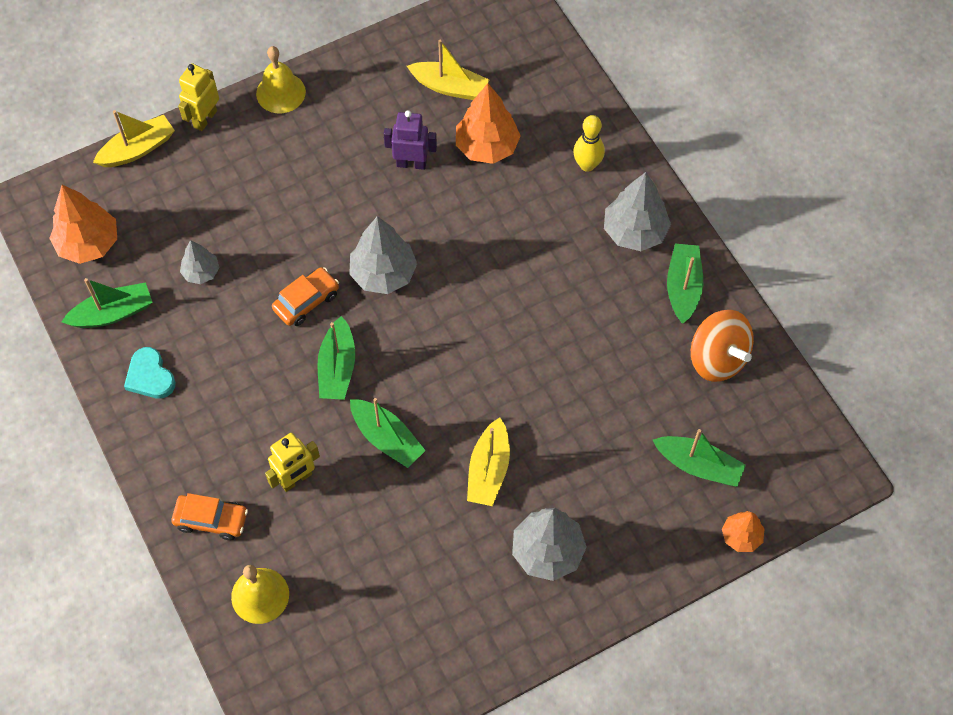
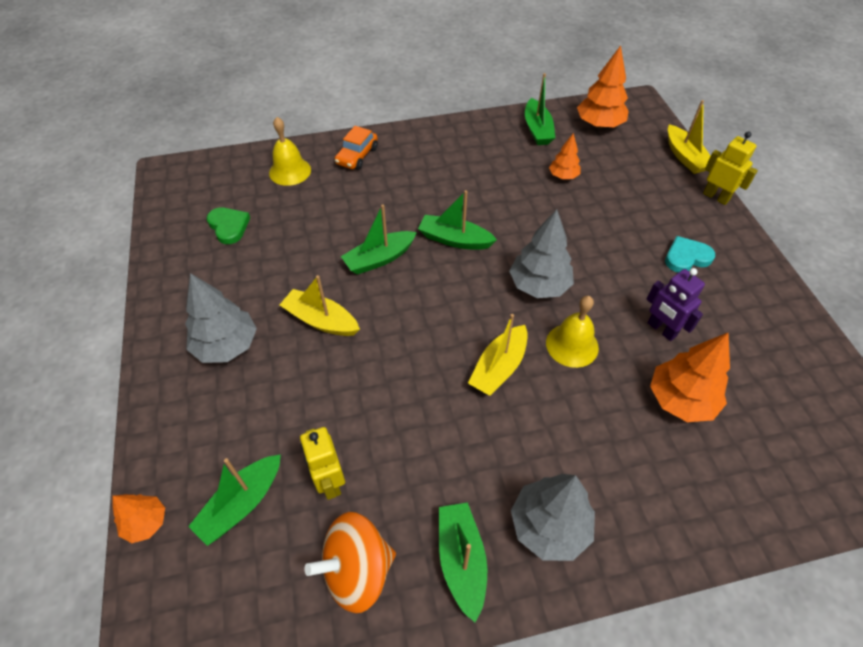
camera: 105 degrees right, 10 degrees down
turquoise heart [124,347,176,399] -> turquoise heart moved to [665,236,715,273]
grey tree [180,240,219,284] -> orange tree [549,133,581,179]
yellow bell [256,46,306,113] -> yellow bell moved to [546,296,599,368]
yellow robot [265,433,320,492] -> yellow robot moved to [300,427,345,500]
orange car [272,267,339,326] -> none
purple robot [384,110,437,170] -> purple robot turned 120 degrees clockwise [646,268,705,341]
yellow boat [407,40,489,100] -> yellow boat moved to [468,314,528,396]
yellow bowling pin [573,115,605,172] -> none
green boat [667,244,703,323] -> green boat turned 120 degrees counterclockwise [439,502,487,622]
none -> green heart [207,208,250,244]

